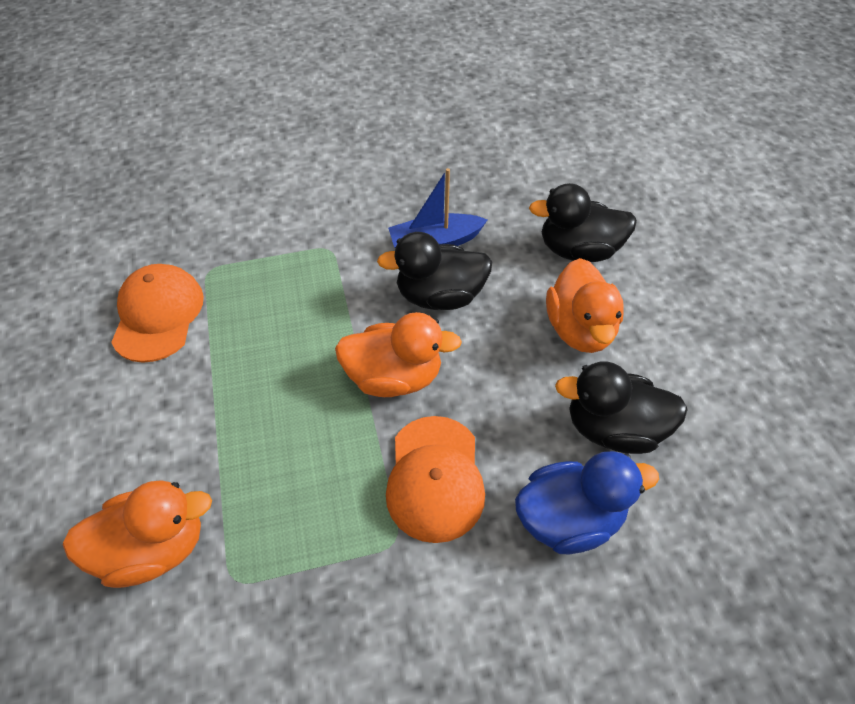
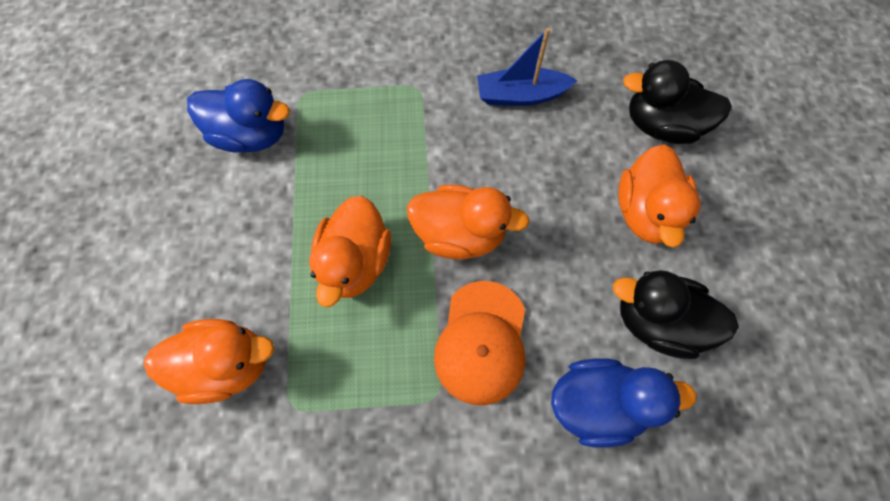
camera: 10 degrees right, 15 degrees up
orange cap [111,264,204,363] -> blue duck [187,79,290,153]
black duck [377,232,492,310] -> none
none -> orange duck [309,196,391,307]

